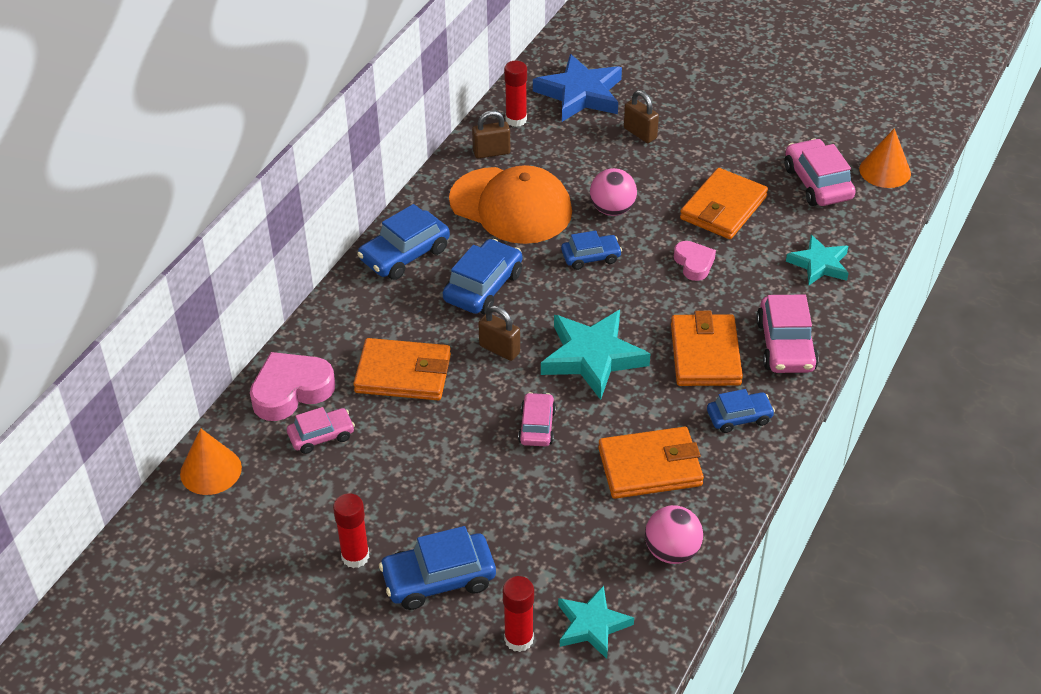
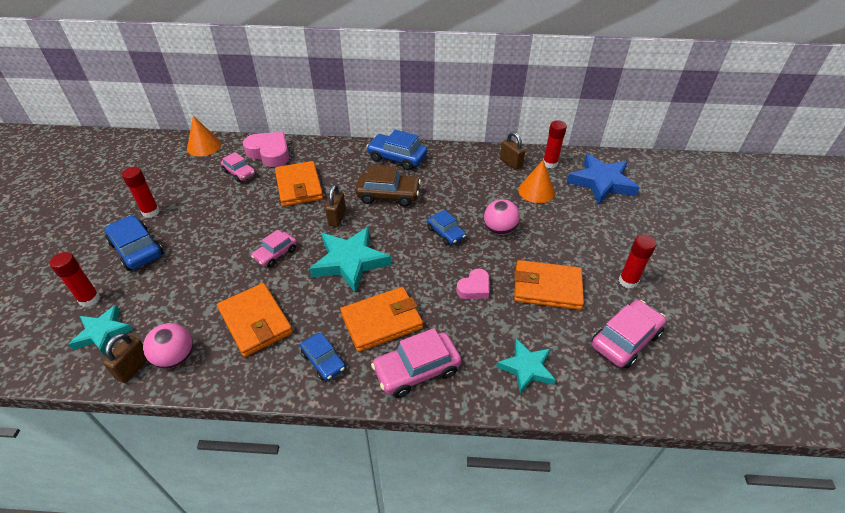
camera: 65 degrees right, 0 degrees up
blue car [443,239,522,314] -> brown car [356,165,421,207]
orange cap [449,165,572,244] -> none
pink car [518,392,556,446] -> pink car turned 150 degrees clockwise [251,230,297,267]
brown padlock [624,90,659,143] -> brown padlock moved to [103,333,147,383]
orange cone [859,128,911,188] -> orange cone moved to [518,160,555,203]
none -> red glue stick [619,235,656,289]

